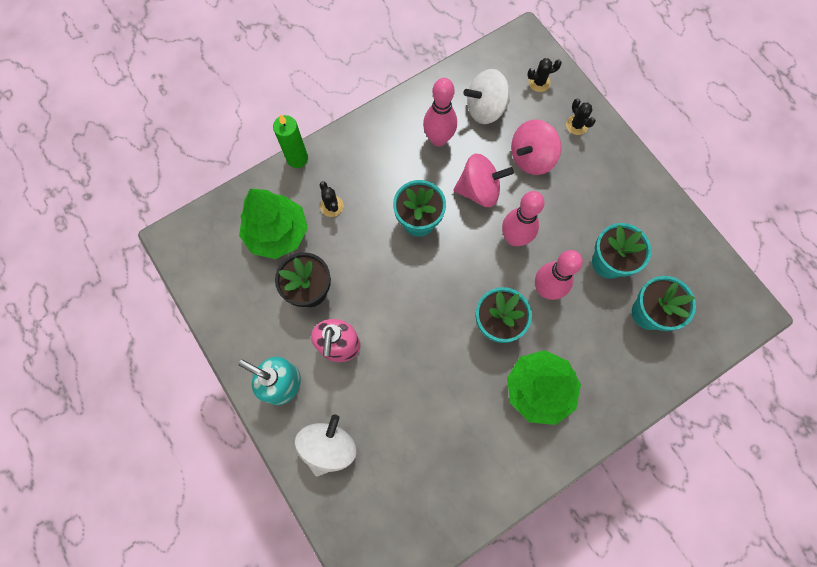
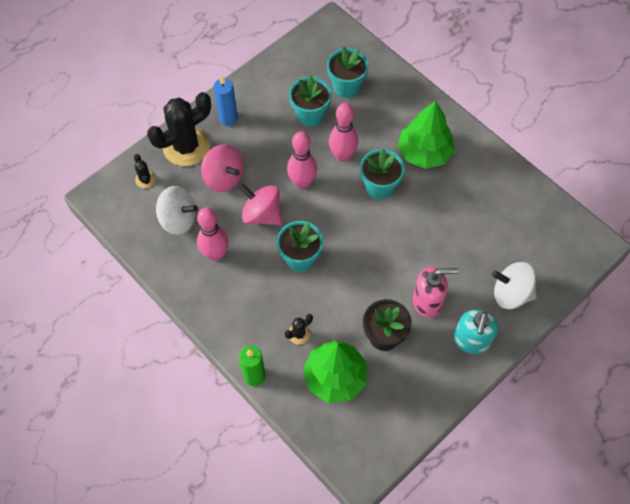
camera: 100 degrees left, 10 degrees down
pink spinning top [453,154,514,207] -> pink spinning top turned 45 degrees counterclockwise [238,183,282,225]
white spinning top [464,69,510,124] -> white spinning top turned 45 degrees counterclockwise [156,186,198,235]
black cactus [566,98,596,135] -> black cactus [147,92,211,166], size x2.35
none -> blue candle [214,76,238,126]

